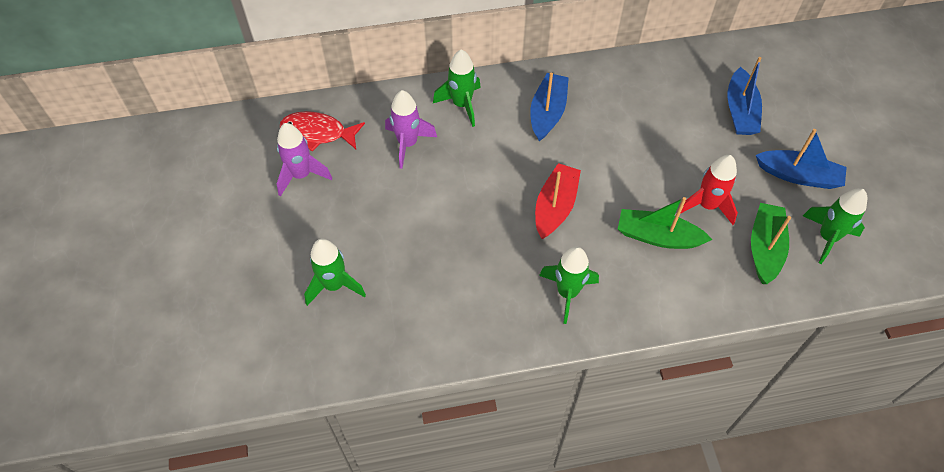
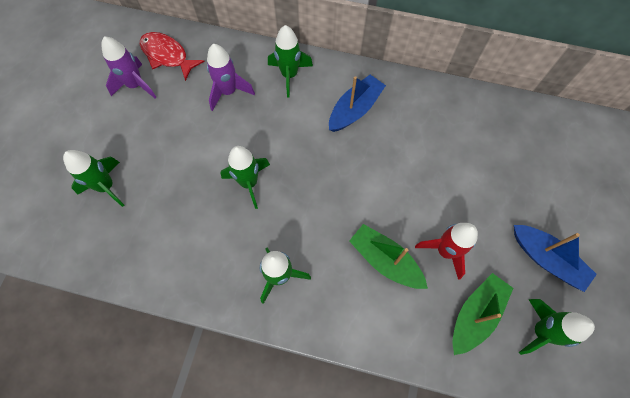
camera: 25 degrees right, 10 degrees up
red boat [535,163,581,239] -> none
blue boat [727,57,762,135] -> none
none -> green rocket [220,146,270,209]

